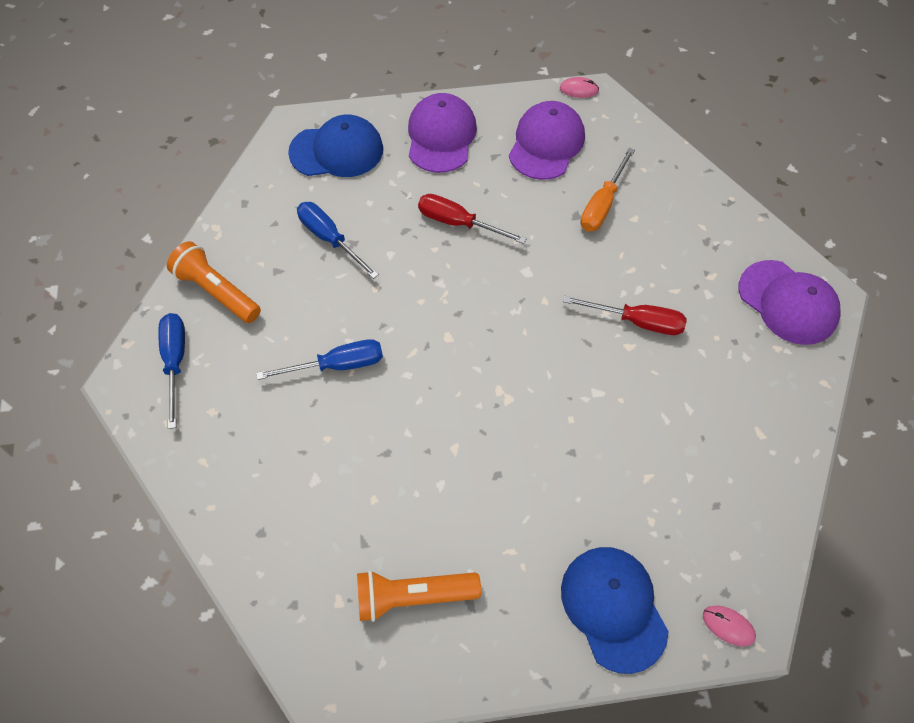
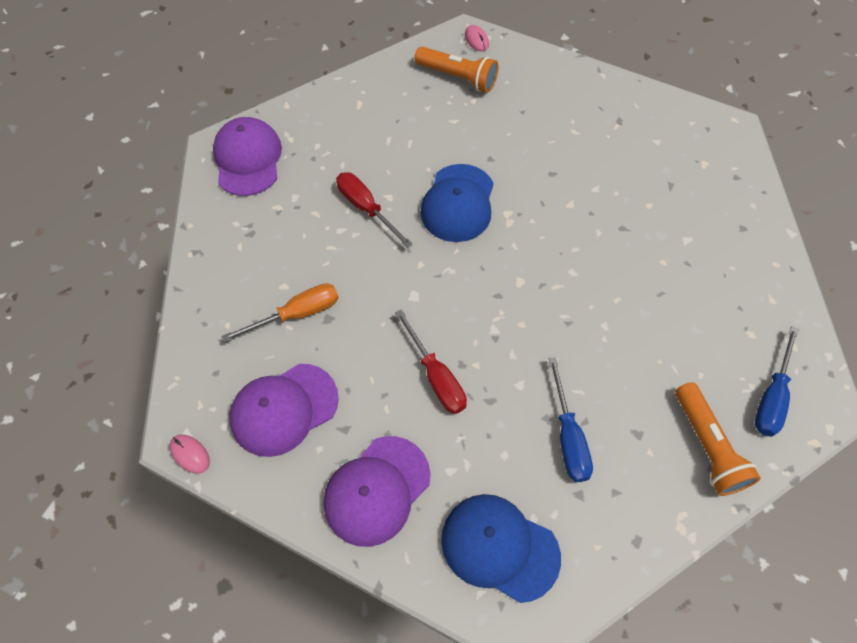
camera: 145 degrees left, 0 degrees up
blue screwdriver [256,339,383,380] -> none
orange flashlight [357,570,481,622] -> orange flashlight moved to [415,47,498,93]
blue cap [561,547,669,674] -> blue cap moved to [420,164,494,242]

